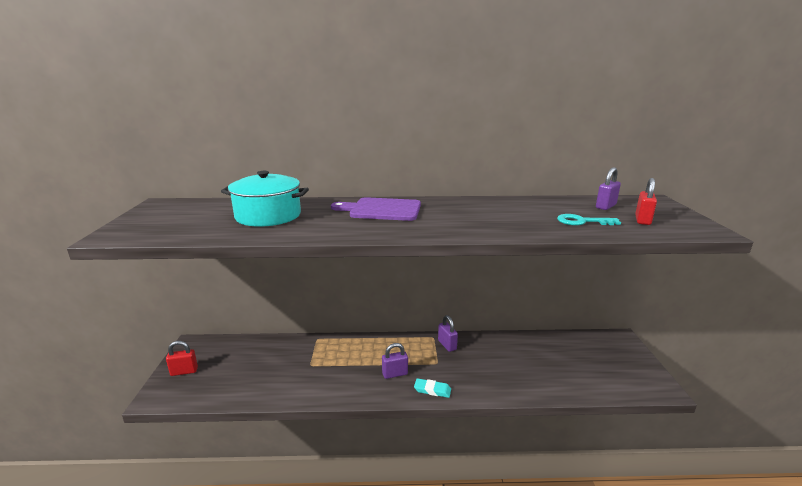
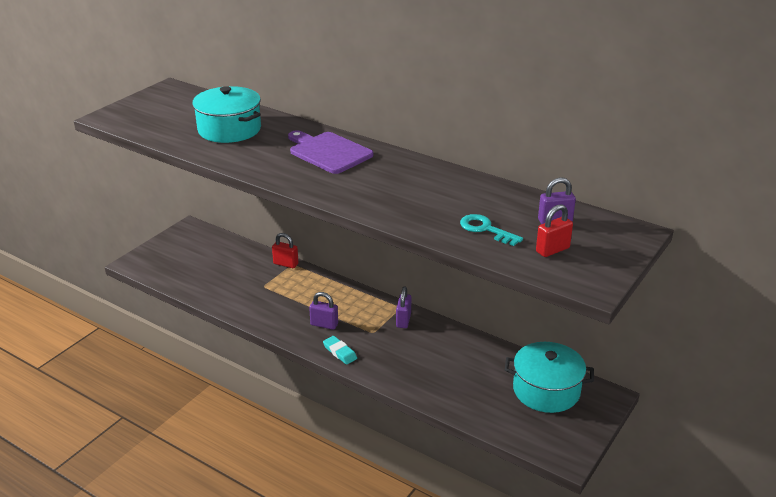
camera: 35 degrees right, 10 degrees up
red padlock [166,341,198,376] -> red padlock moved to [272,233,299,268]
none -> turquoise pot [505,342,594,413]

